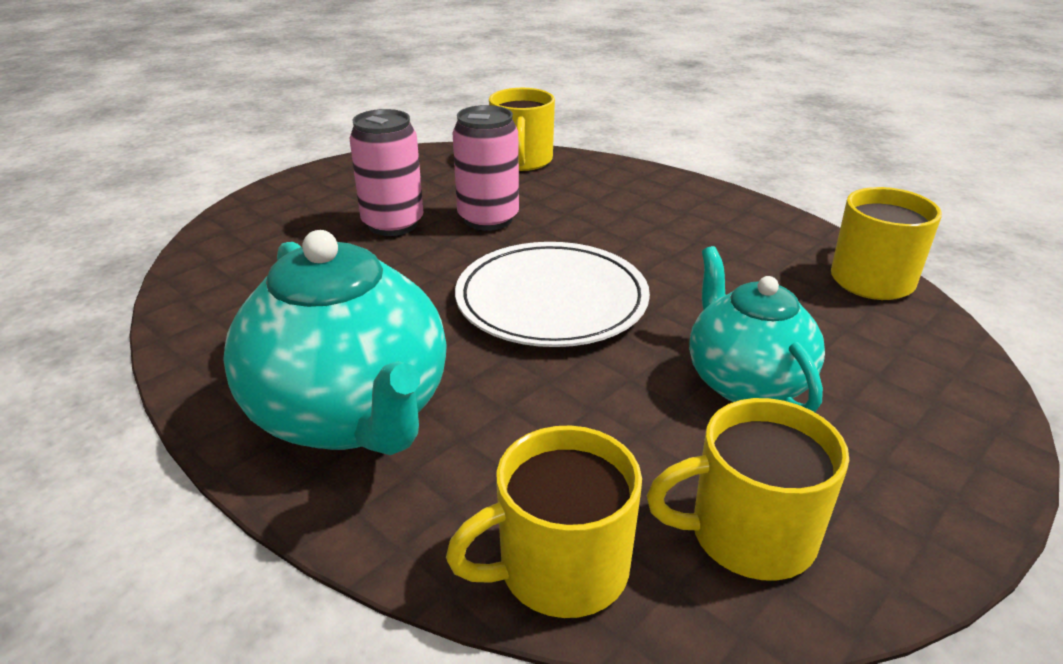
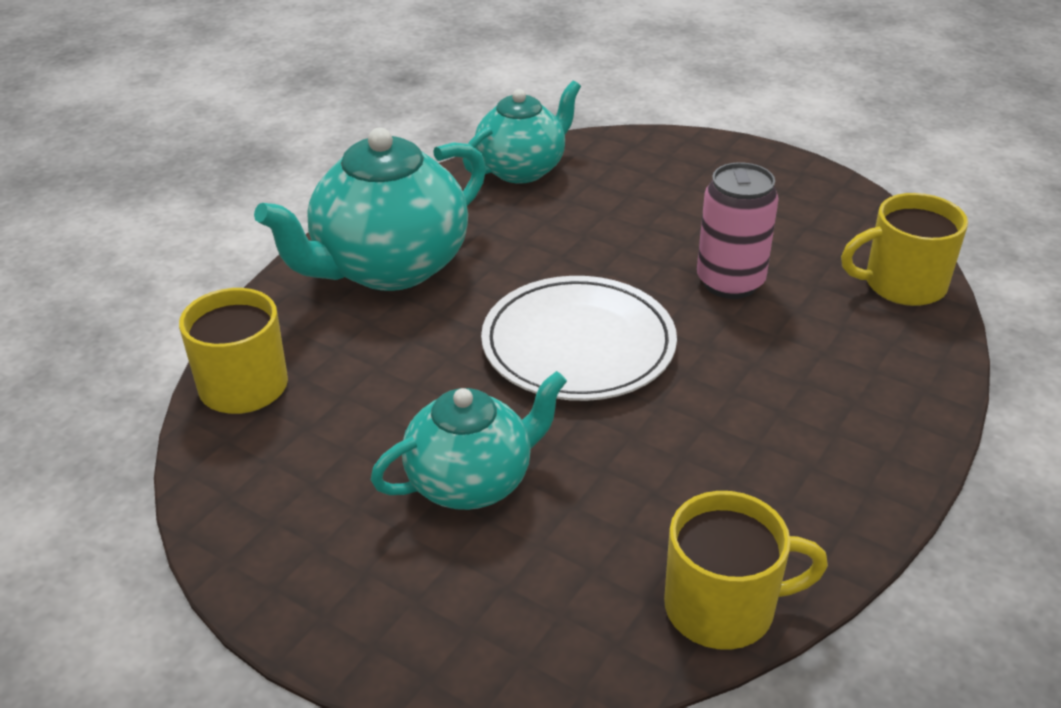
camera: 80 degrees right, 5 degrees up
pink can [350,109,423,236] -> none
yellow mug [647,398,849,580] -> none
none -> turquoise teapot [463,80,581,184]

